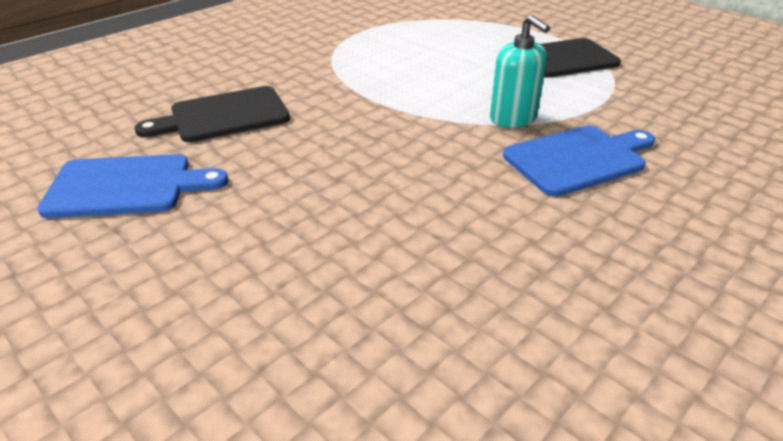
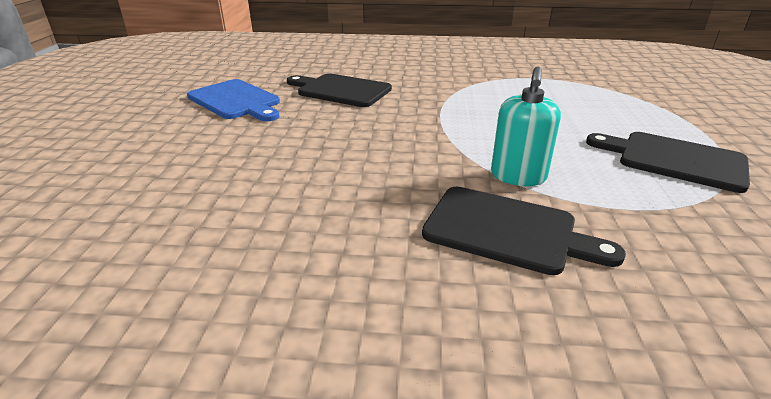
camera: 50 degrees right, 5 degrees down
blue cutting board [503,125,655,197] -> black cutting board [422,187,626,275]

